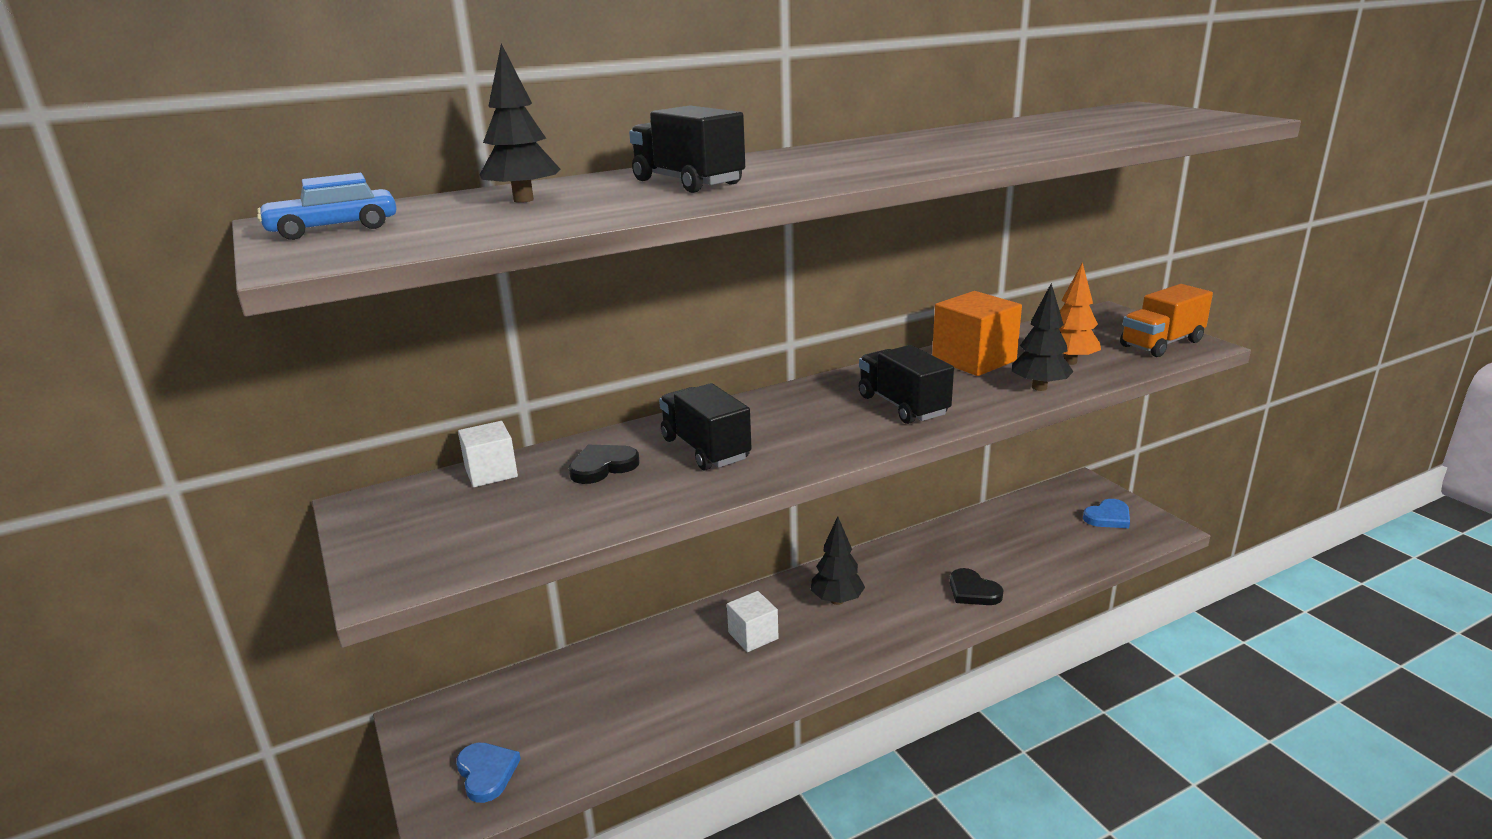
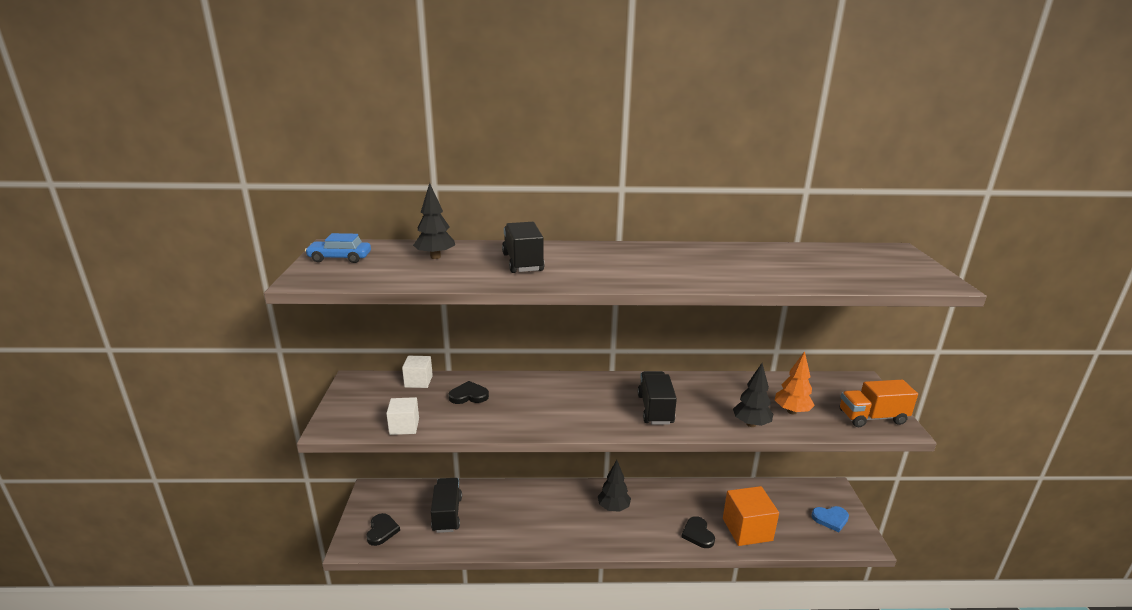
camera: 25 degrees right, 0 degrees up
blue heart [456,743,521,803] -> black heart [366,513,400,546]
black truck [659,383,752,470] -> black truck moved to [431,478,462,533]
white cube [727,591,779,652] -> white cube moved to [386,397,419,435]
orange cube [932,291,1022,376] -> orange cube moved to [723,486,779,546]

